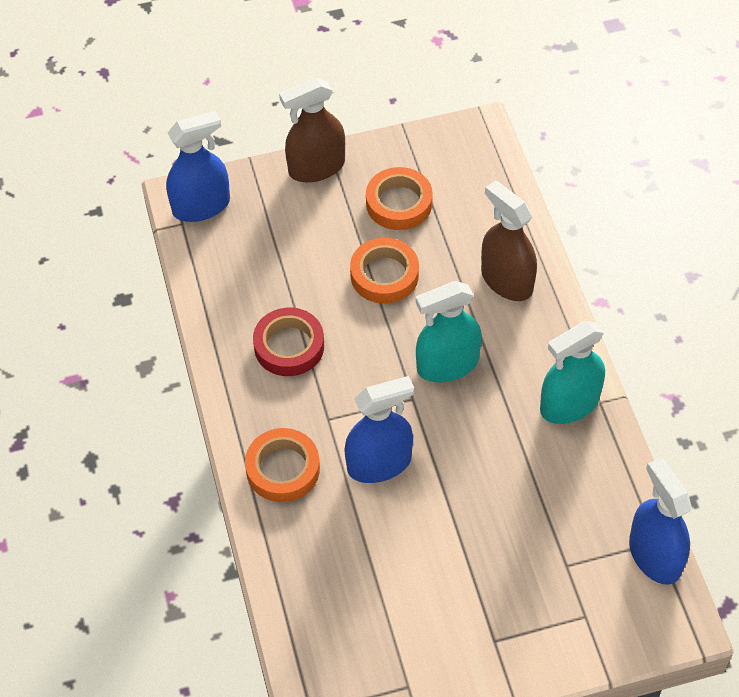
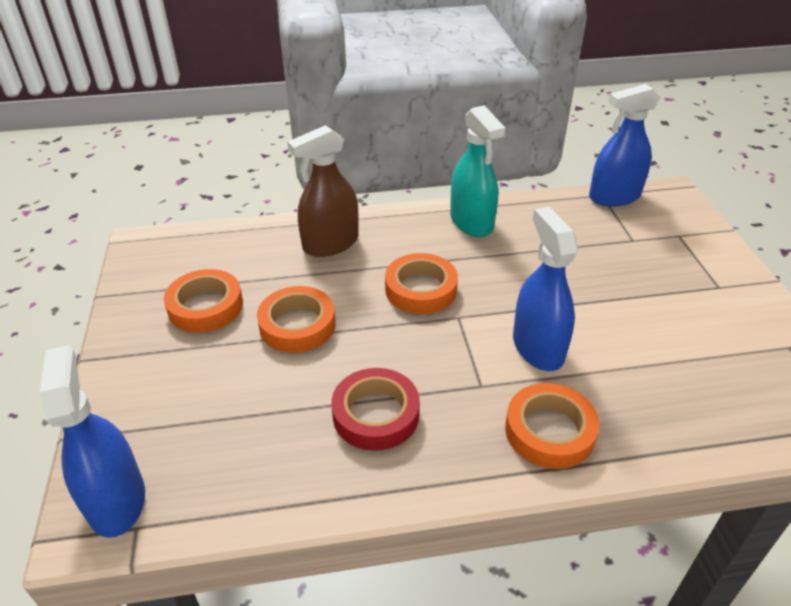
camera: 85 degrees left, 15 degrees down
brown spray bottle [279,78,345,183] -> none
turquoise spray bottle [416,281,482,382] -> orange tape [385,253,458,314]

